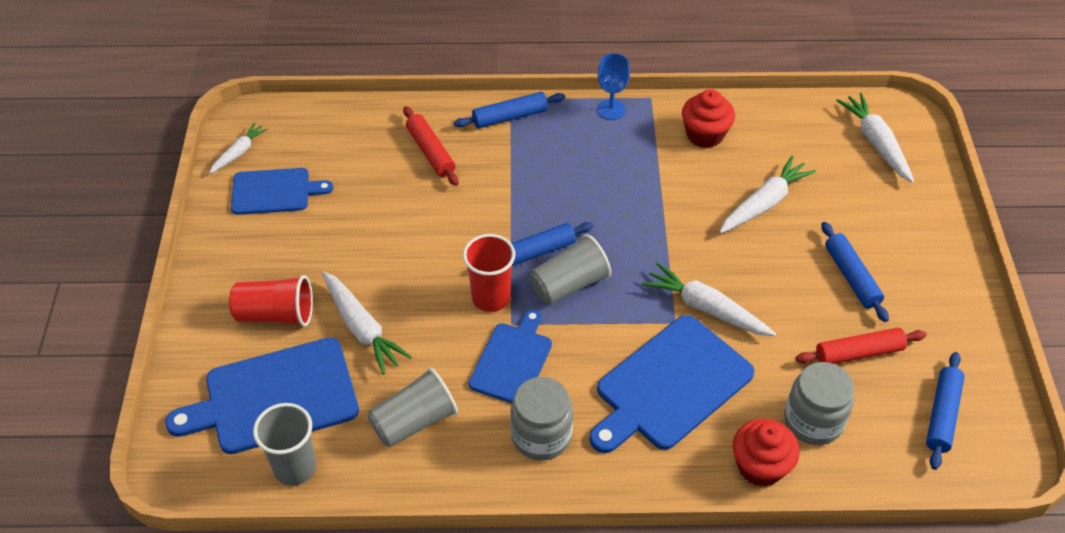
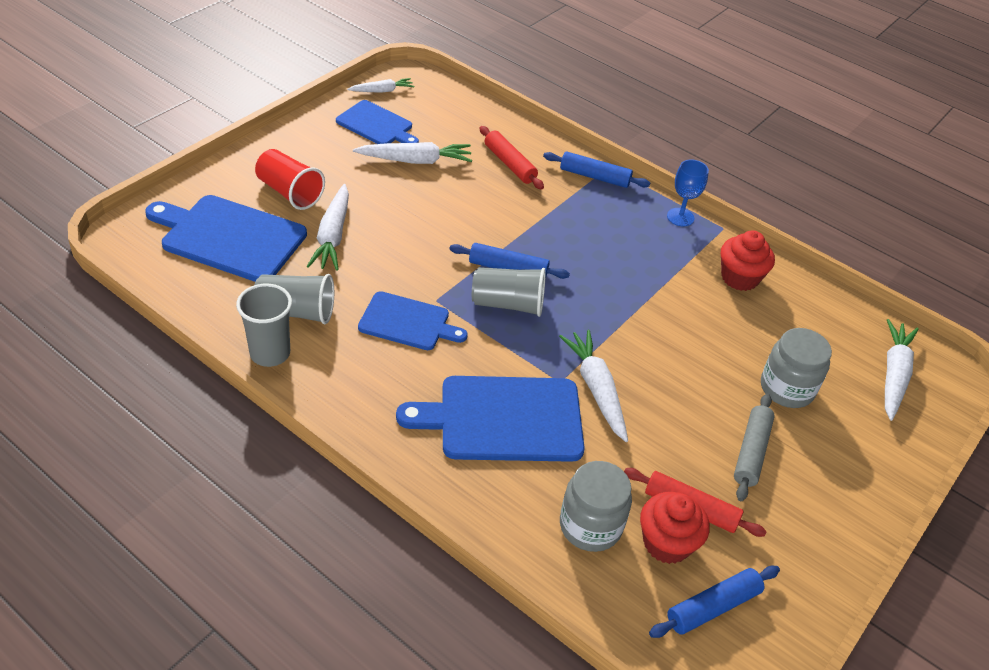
camera: 35 degrees right, 5 degrees down
grey cup [253,403,317,486] -> grey cup moved to [236,284,292,367]
red rolling pin [403,106,459,186] -> red rolling pin turned 45 degrees counterclockwise [479,126,544,190]
red cup [463,234,515,312] -> none
blue cutting board [468,309,552,403] -> blue cutting board turned 45 degrees clockwise [358,291,468,350]
grey jar [510,377,573,461] -> grey jar moved to [761,328,832,408]
white carrot [719,156,816,233] -> white carrot moved to [353,142,472,164]
red cupcake [733,419,800,487] -> red cupcake moved to [640,492,710,564]
blue rolling pin [821,222,889,322] -> grey rolling pin [734,394,775,501]

